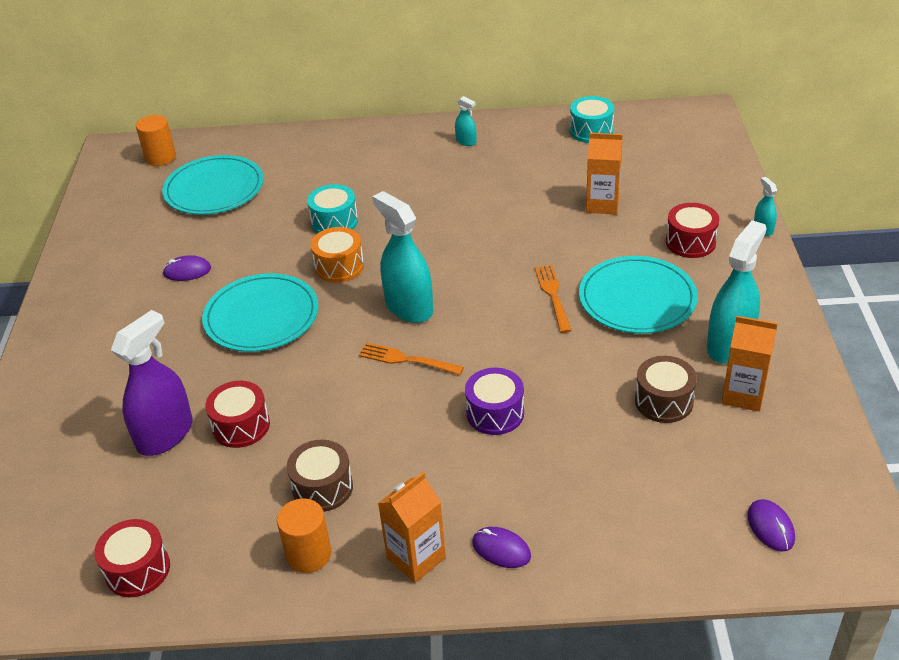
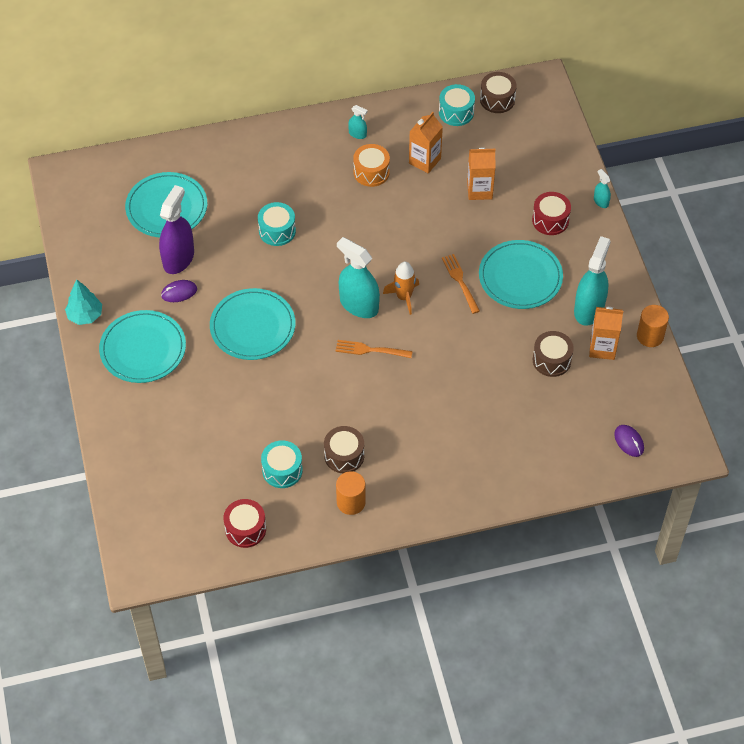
camera: 15 degrees left, 15 degrees up
purple spray bottle [111,310,193,456] -> purple spray bottle moved to [159,185,194,274]
orange cylinder [136,115,176,166] -> orange cylinder moved to [637,305,669,347]
red drum [205,381,270,448] -> none
orange drum [311,227,364,283] -> orange drum moved to [353,144,390,187]
orange carton [378,472,446,583] -> orange carton moved to [409,112,443,173]
purple drum [465,368,524,435] -> none
purple mouse [472,527,531,568] -> none
none -> turquoise tree [65,279,102,325]
none -> turquoise plate [99,310,186,383]
none -> turquoise drum [261,440,303,488]
none -> orange rocket [383,262,419,315]
none -> brown drum [480,72,517,113]

